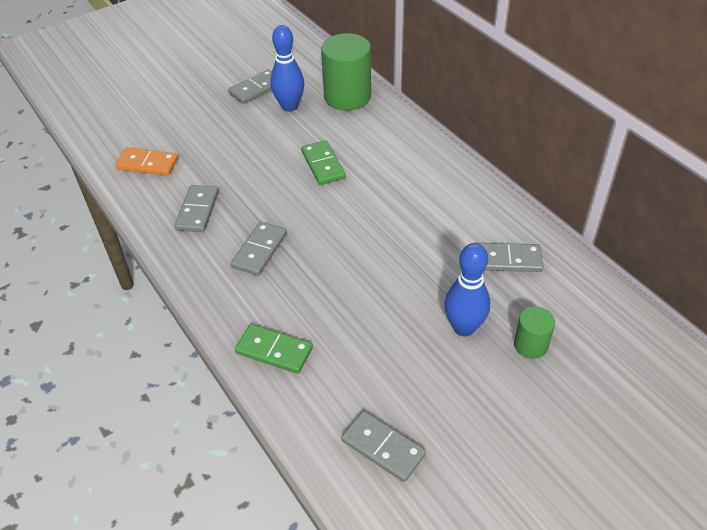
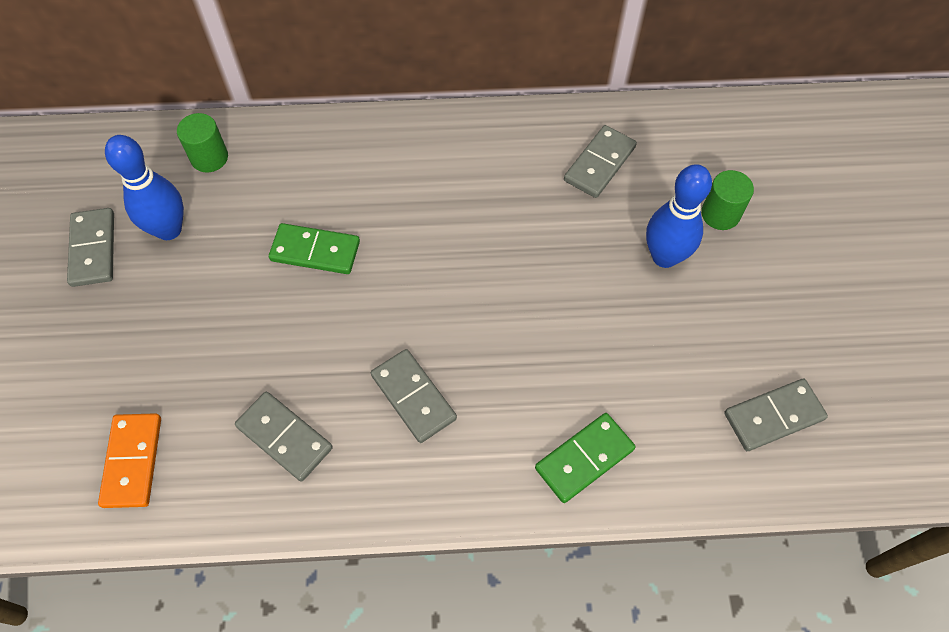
camera: 60 degrees left, 15 degrees up
orange domino [115,147,178,176] -> orange domino turned 45 degrees counterclockwise [98,413,161,508]
green cylinder [321,33,371,111] -> green cylinder [177,113,228,173], size x0.53

